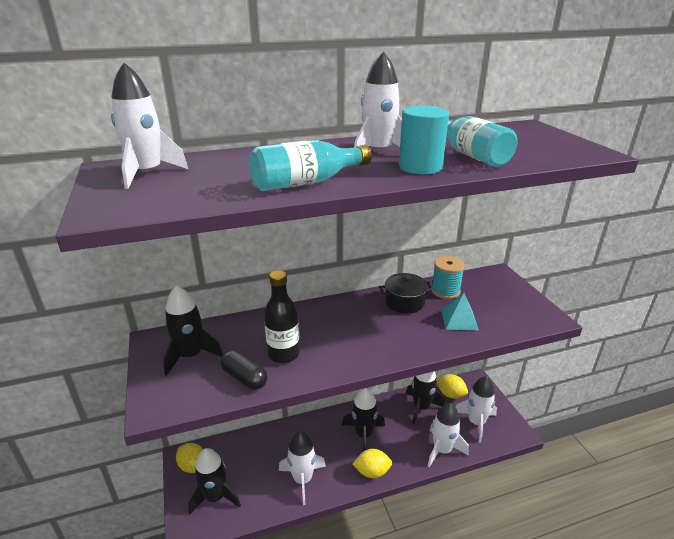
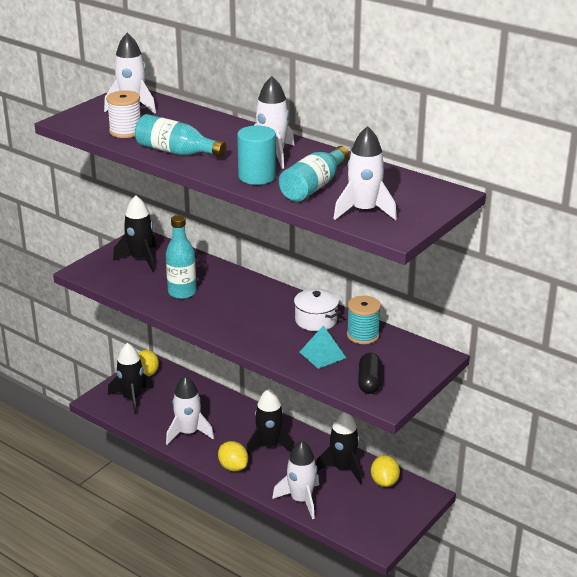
camera: 55 degrees right, 0 degrees up
black capsule [220,350,267,390] -> black capsule moved to [358,353,381,394]
black bottle [264,270,300,363] -> turquoise bottle [166,215,197,299]
black pot [379,273,433,314] -> white pot [292,289,341,331]
white rocket [456,376,497,443] -> white rocket moved to [334,126,397,220]
none -> white spool [106,90,141,138]

